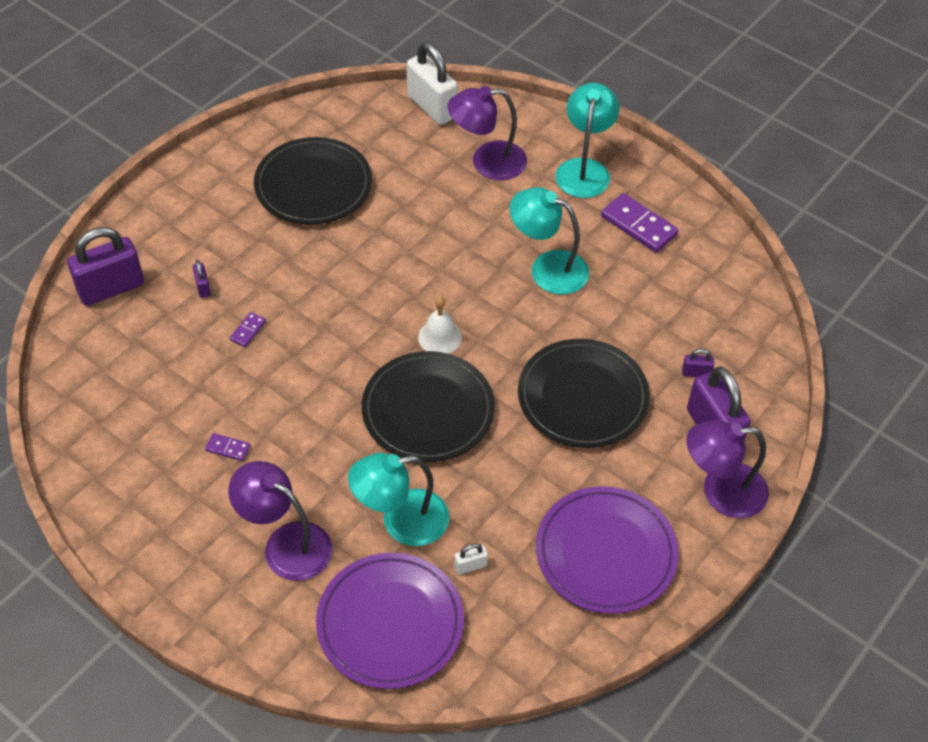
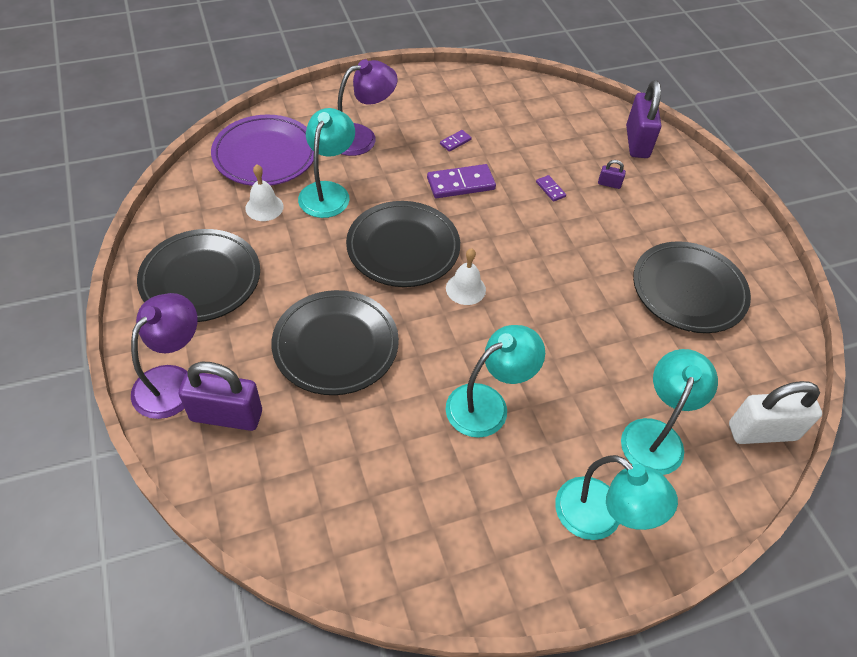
camera: 120 degrees right, 0 degrees up
purple lamp [448,86,527,180] -> turquoise lamp [621,349,718,475]
white padlock [454,543,488,575] -> white bell [245,165,284,221]
purple plate [536,486,679,614] -> black plate [137,229,260,322]
purple domino [601,193,678,253] -> purple domino moved to [427,164,496,198]
purple padlock [682,349,714,377] -> none

